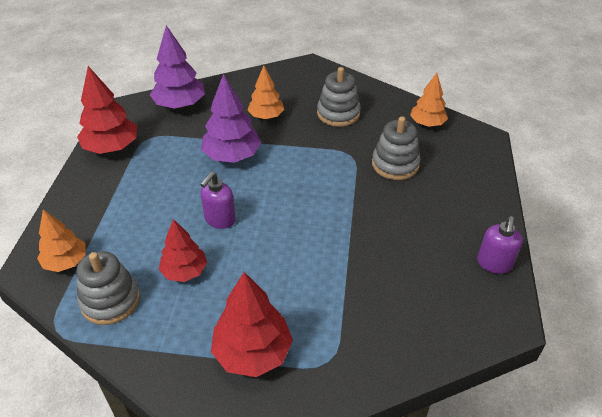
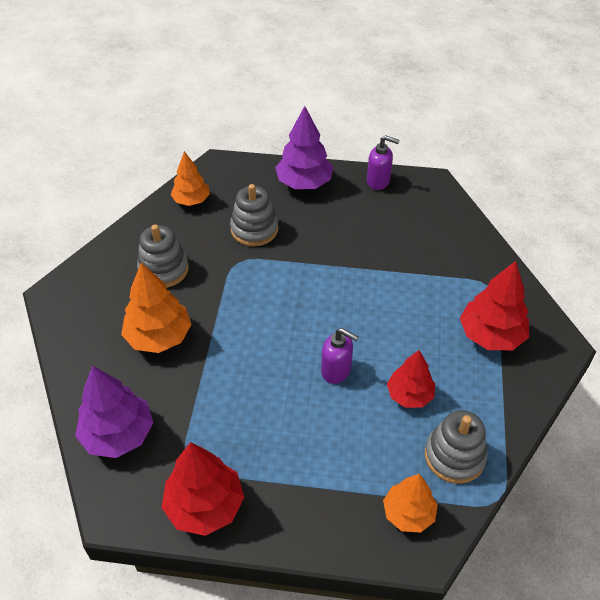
camera: 90 degrees left, 5 degrees up
purple tree [201,74,261,163] -> purple tree moved to [275,106,333,189]
orange tree [247,66,284,119] -> orange tree [121,262,192,353], size x1.51

